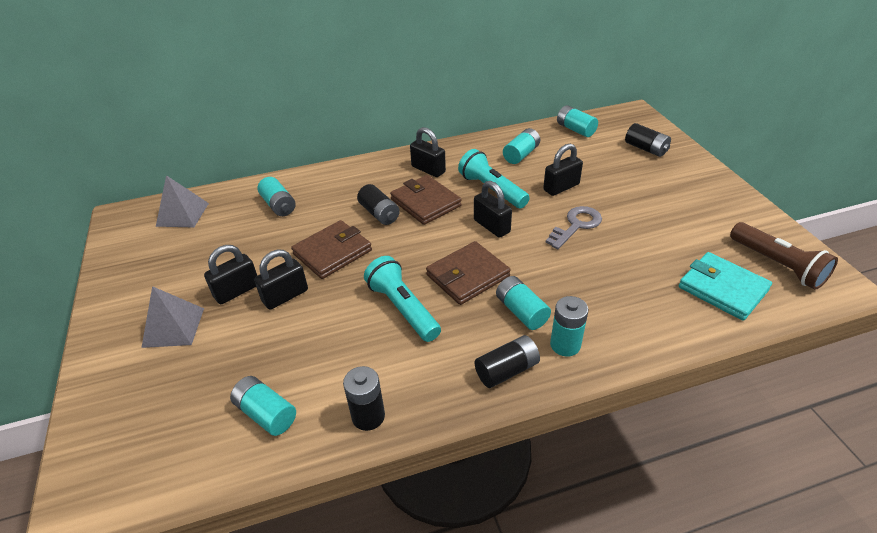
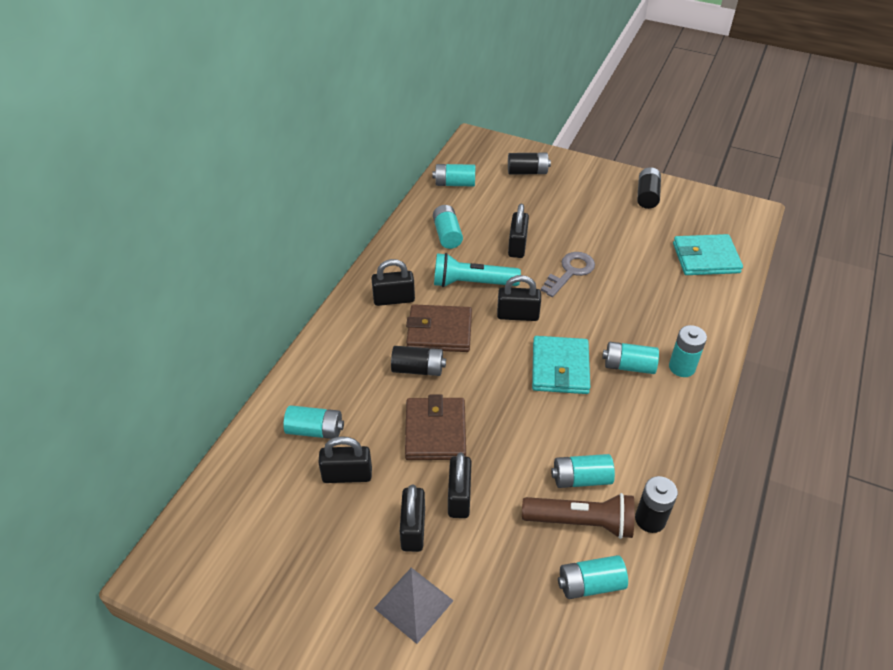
camera: 50 degrees left, 5 degrees up
grey pyramid [156,175,209,227] -> none
turquoise flashlight [364,256,441,342] -> none
brown wallet [426,241,511,305] -> turquoise wallet [532,336,590,394]
black battery [475,335,540,388] -> black battery moved to [637,167,661,209]
grey key [545,206,602,249] -> grey key turned 45 degrees clockwise [541,252,595,297]
brown flashlight [730,222,838,290] -> brown flashlight moved to [522,493,635,539]
none -> black padlock [318,436,372,483]
none -> turquoise battery [551,454,615,488]

